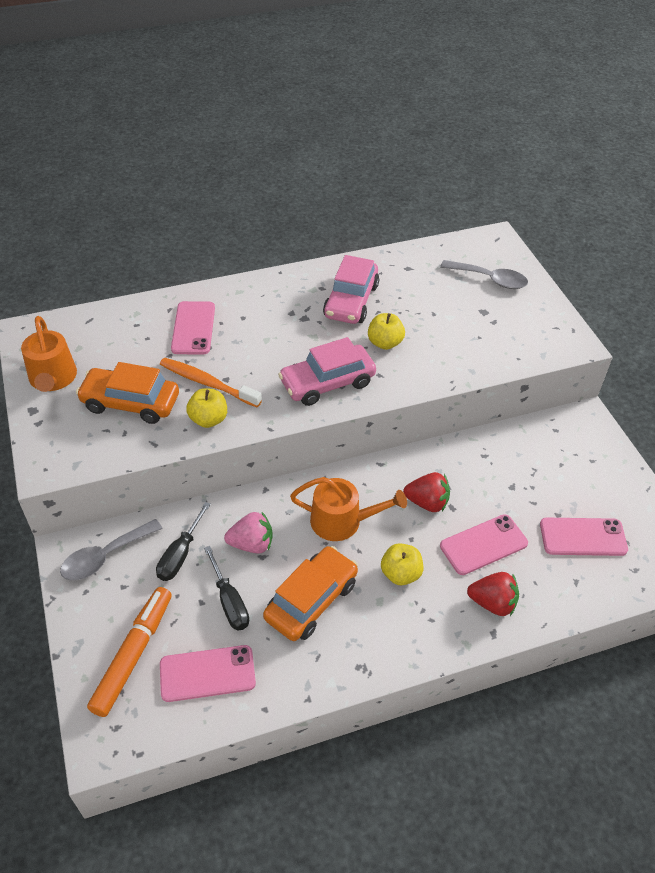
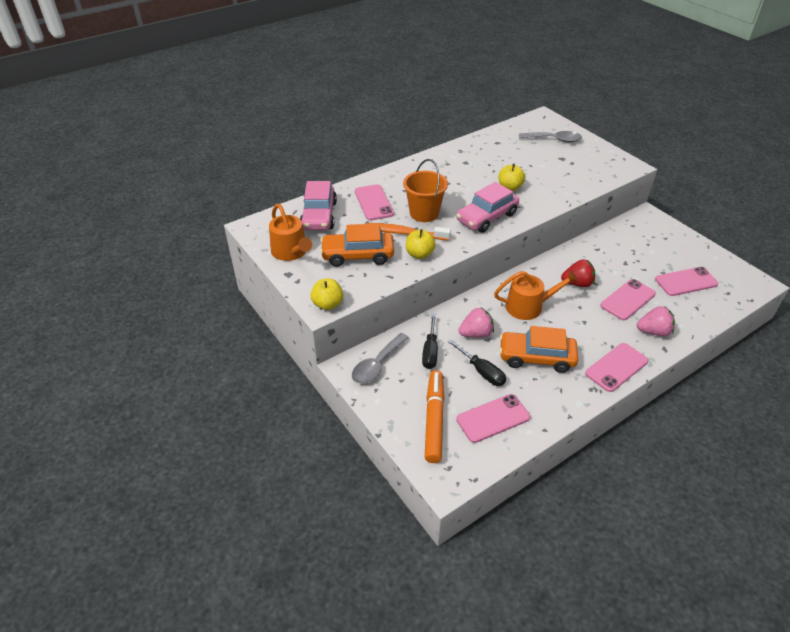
camera: 15 degrees left, 5 degrees down
orange car [263,546,358,641] -> orange car turned 105 degrees counterclockwise [499,326,578,373]
pink car [323,255,379,324] -> pink car moved to [300,181,337,230]
yellow apple [381,543,423,585] -> yellow apple moved to [310,279,343,310]
red strawberry [467,572,519,616] -> pink strawberry [637,306,675,336]
none -> orange bucket [403,159,448,222]
none -> pink phone [585,343,648,392]

